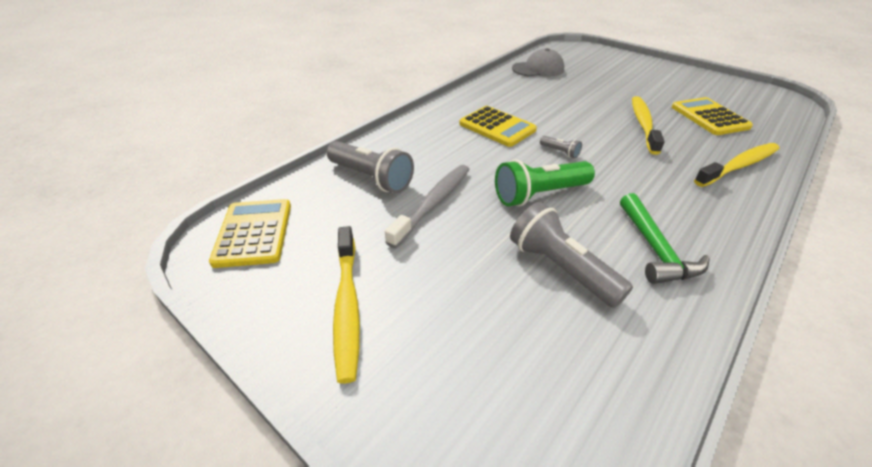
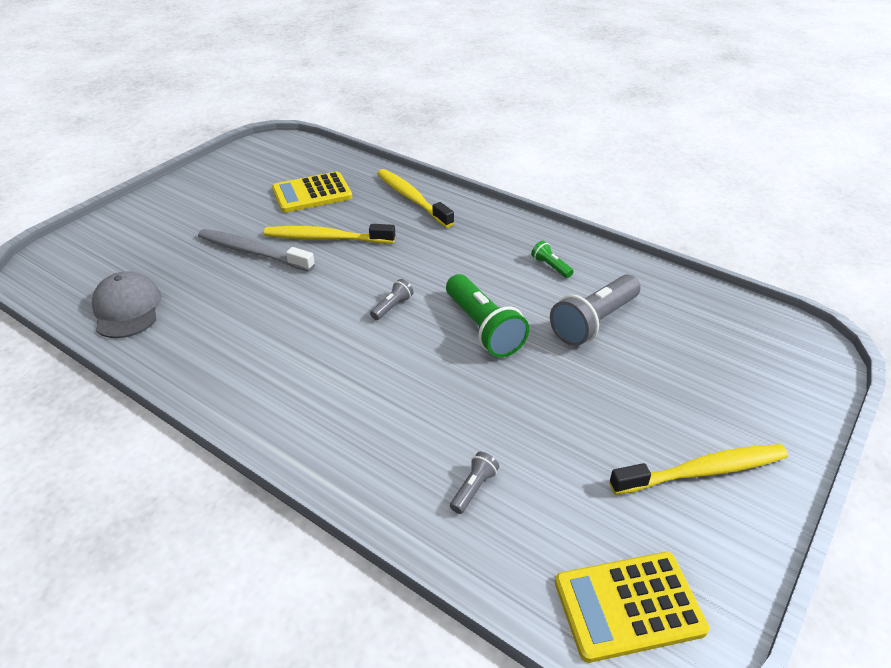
camera: 95 degrees left, 0 degrees up
grey flashlight [327,141,414,193] -> grey flashlight [450,452,499,514], size x0.47
grey toothbrush [385,165,470,248] -> grey toothbrush moved to [198,229,315,272]
yellow calculator [459,106,537,147] -> none
green hammer [620,193,710,284] -> green flashlight [531,241,574,278]

